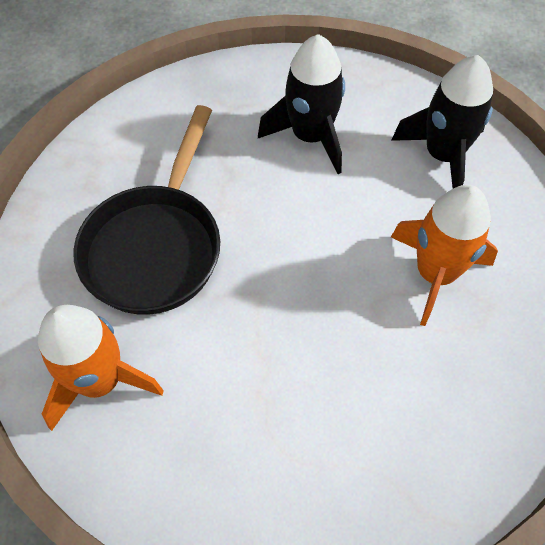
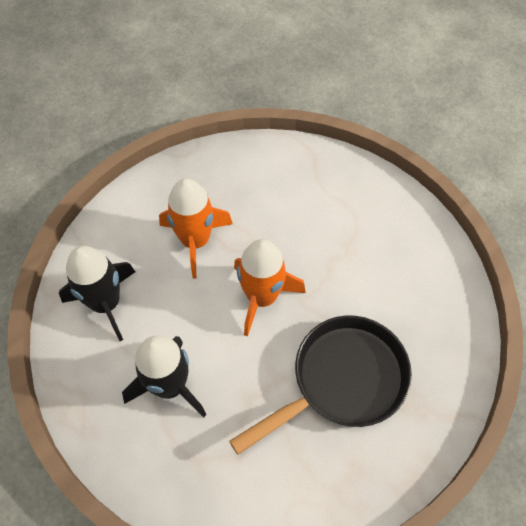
camera: 140 degrees left, 0 degrees up
orange rocket [38,305,164,431] -> orange rocket moved to [234,239,306,336]

